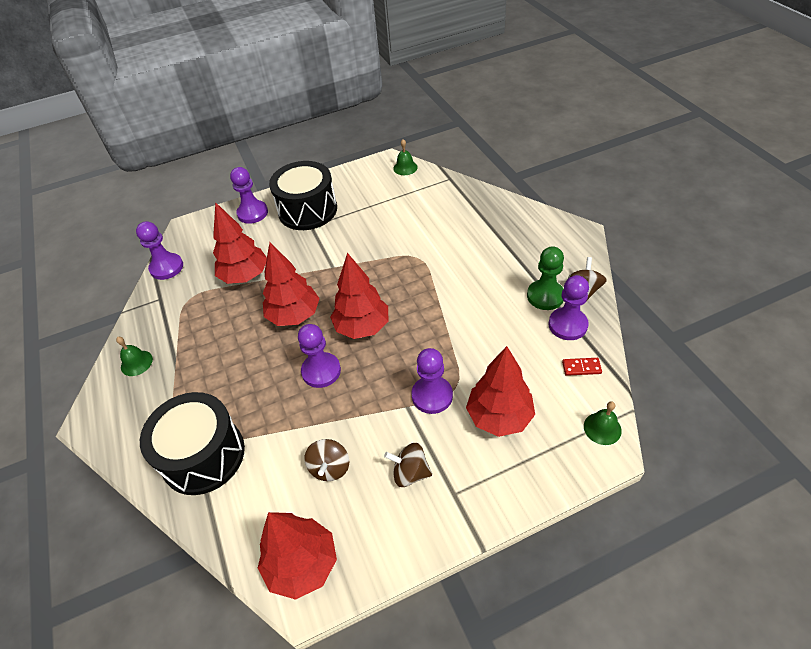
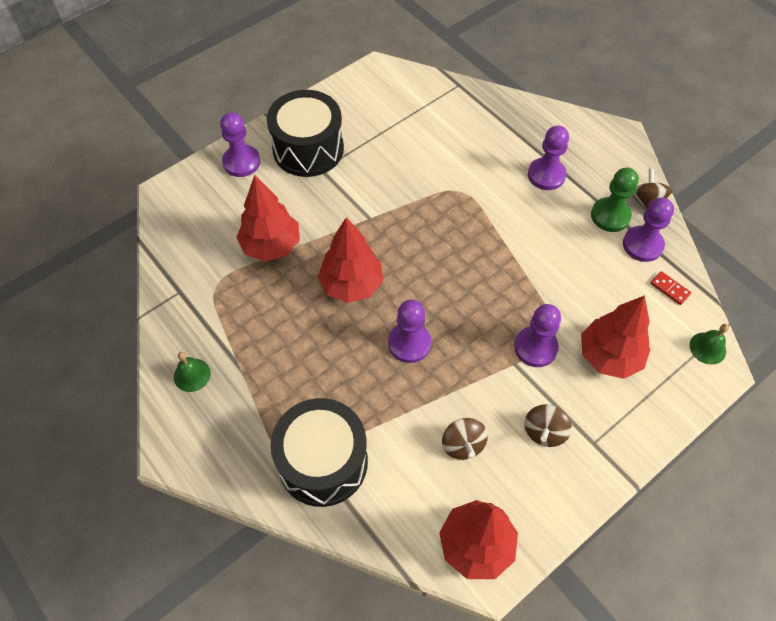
camera: 20 degrees left, 10 degrees up
purple pawn [136,221,183,280] -> purple pawn moved to [528,126,569,190]
red tree [330,253,388,339] -> none
brown spinning top [384,443,432,487] -> brown spinning top turned 60 degrees counterclockwise [524,404,572,447]
green bell [393,139,418,175] -> none
red domino [562,358,602,376] -> red domino turned 60 degrees clockwise [650,271,691,305]

